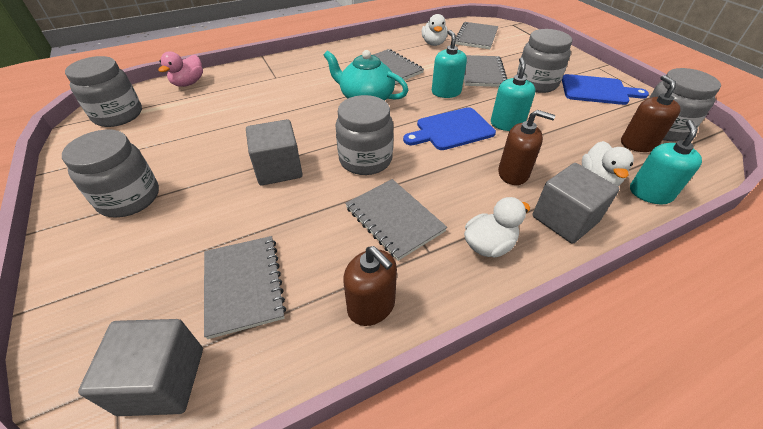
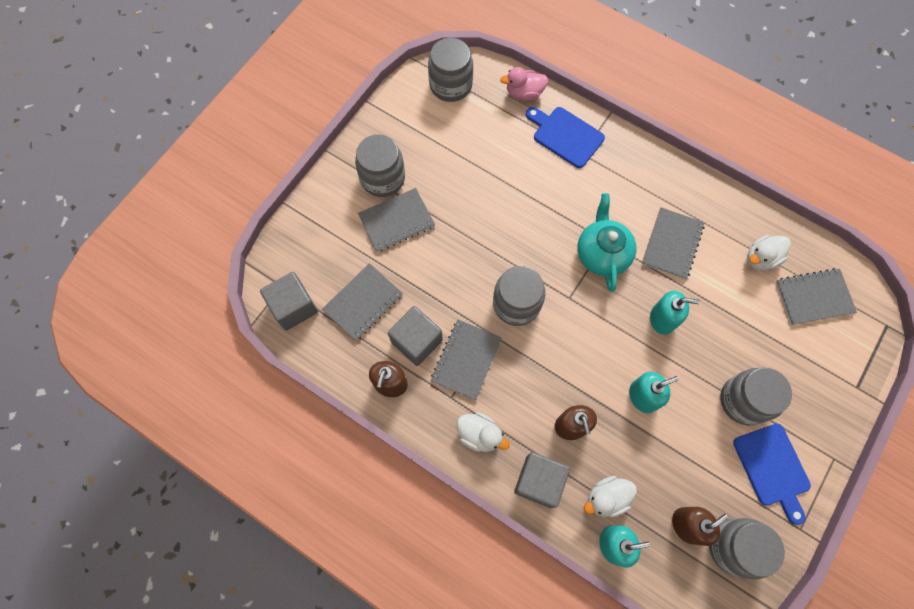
camera: 60 degrees right, 25 degrees up
grey cube [246,119,303,186] -> grey cube moved to [388,306,443,366]
blue cutting board [403,107,496,150] -> blue cutting board moved to [526,107,605,168]
turquoise soap dispenser [432,30,467,98] -> turquoise soap dispenser turned 45 degrees clockwise [650,291,700,335]
grey notebook [464,55,507,87] -> grey notebook moved to [358,188,435,252]

